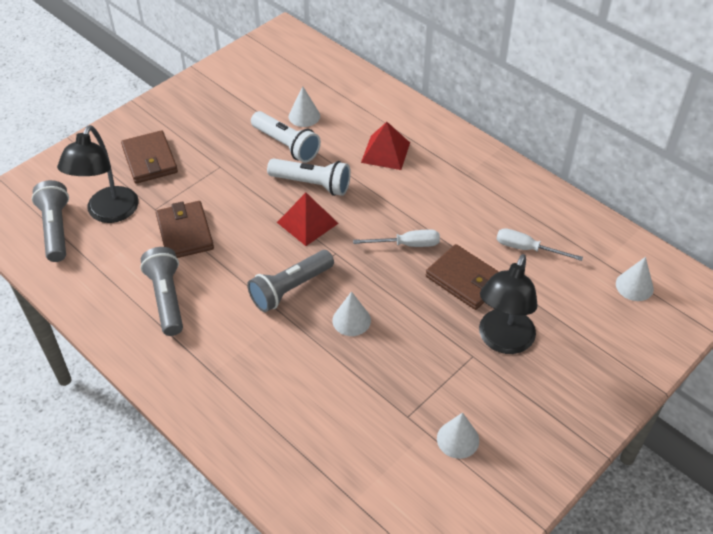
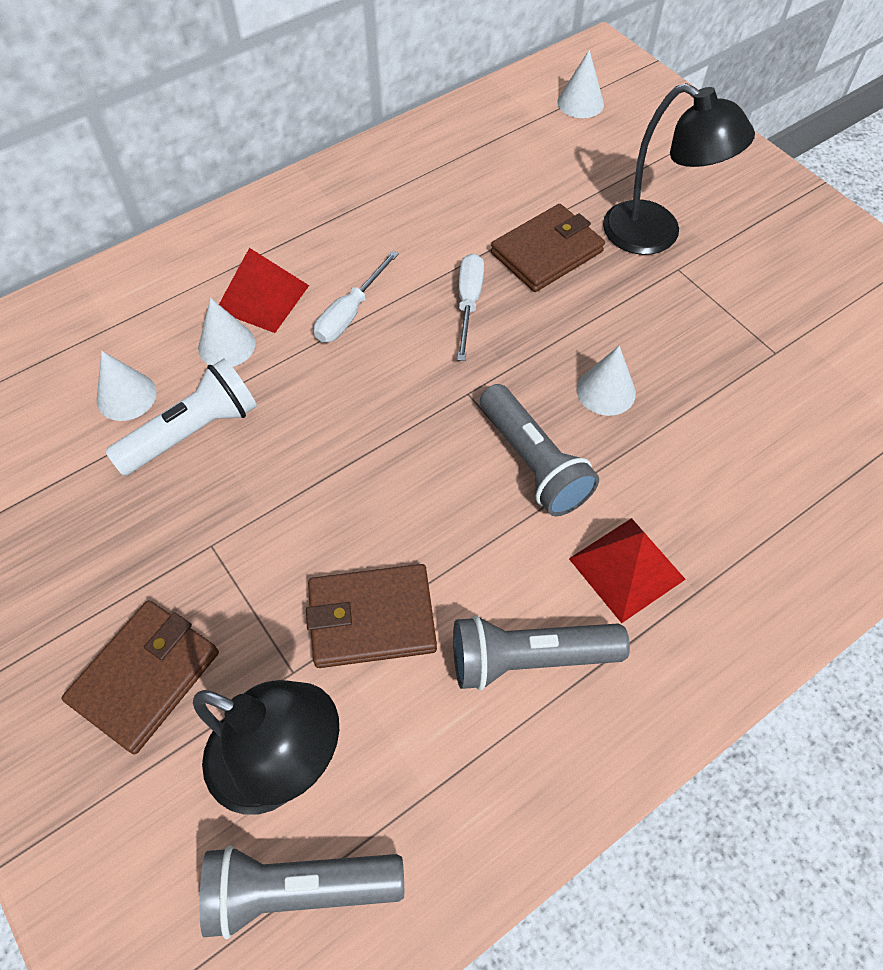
camera: 80 degrees left, 10 degrees up
brown wallet [121,130,178,184] -> brown wallet turned 45 degrees counterclockwise [62,600,219,754]
white flashlight [267,158,351,196] -> none
red pyramid [277,193,339,246] -> red pyramid moved to [569,518,686,623]
white cone [437,413,479,459] -> white cone moved to [198,298,256,367]
white screwdriver [497,228,583,261] -> white screwdriver moved to [314,251,399,343]

